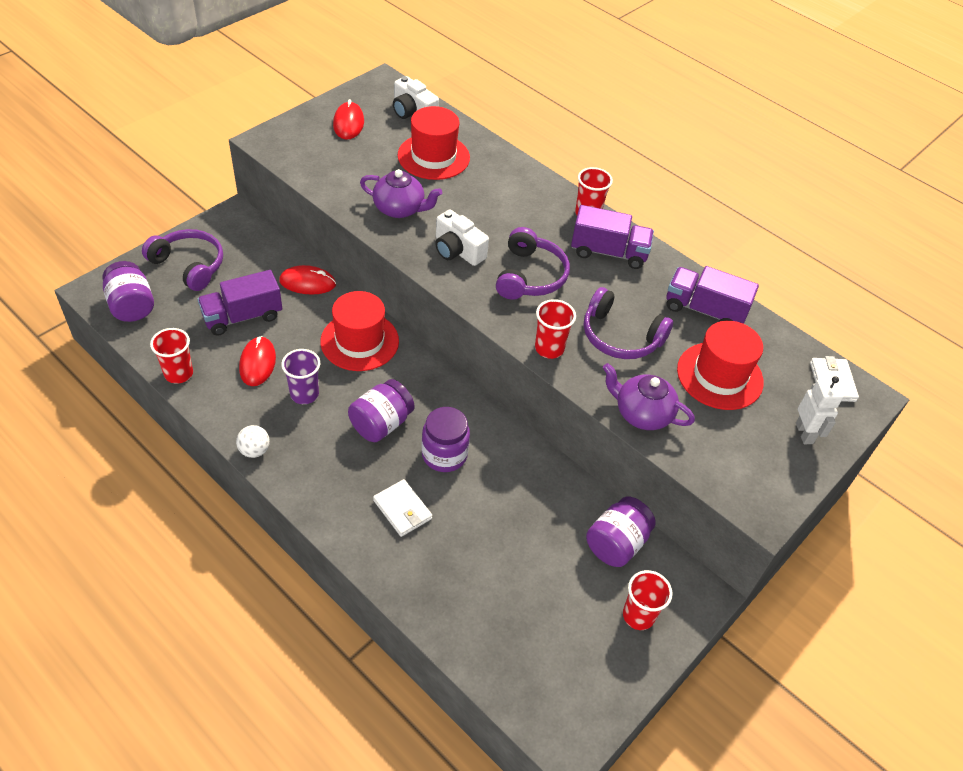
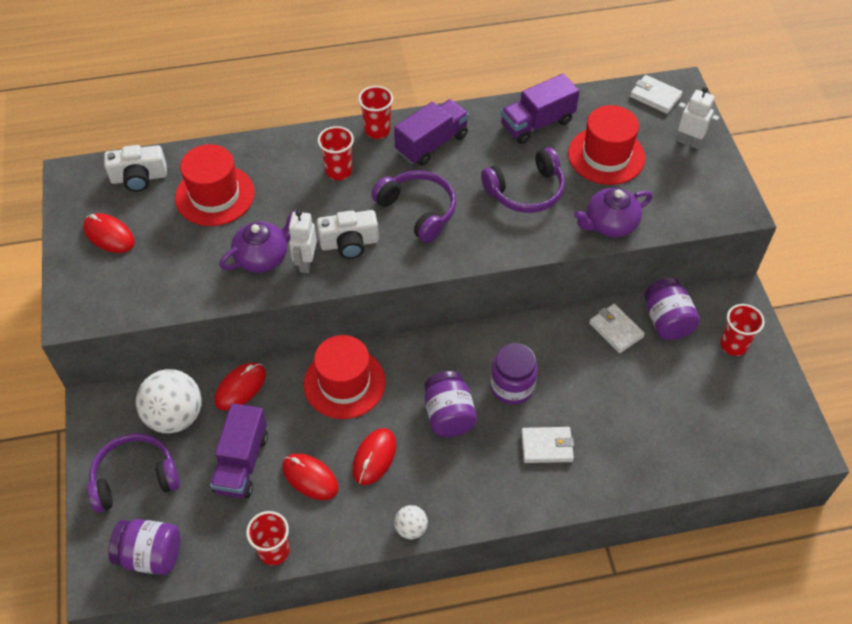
camera: 50 degrees left, 5 degrees up
purple cup [281,349,320,404] -> red mouse [352,428,396,485]
red cup [535,299,576,359] -> red cup moved to [318,126,354,180]
none -> white ball [136,369,202,434]
none -> white robot [288,210,317,273]
none -> white wallet [589,304,645,353]

